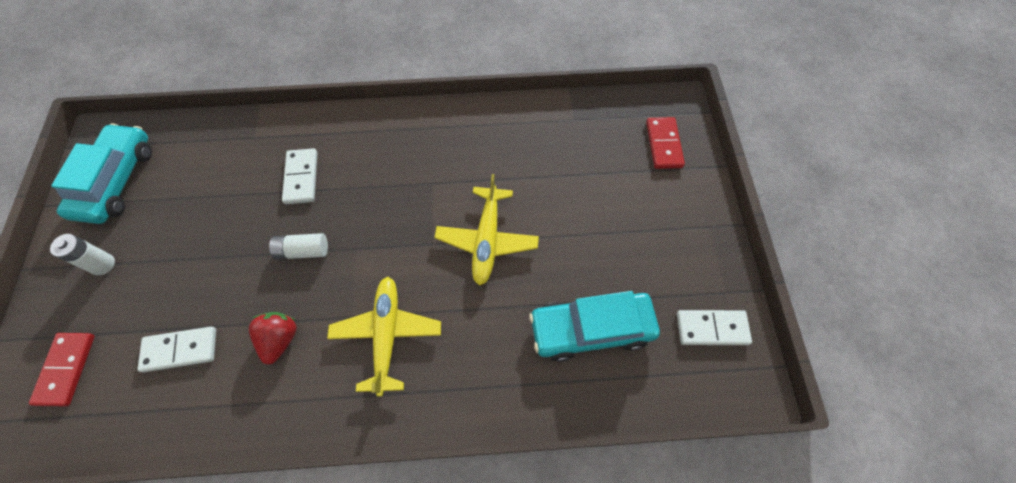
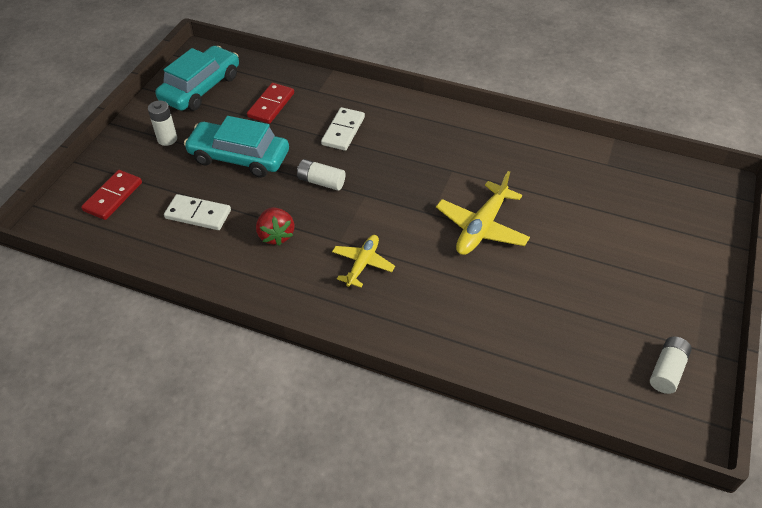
camera: 25 degrees right, 15 degrees down
red strawberry [249,312,297,365] -> red strawberry turned 135 degrees clockwise [256,207,294,246]
yellow plane [327,277,441,396] -> yellow plane [332,235,395,288], size x0.64
turquoise car [529,291,660,362] -> turquoise car moved to [184,116,289,178]
red domino [646,117,685,169] -> red domino moved to [247,83,294,124]
white domino [677,310,752,345] -> white battery [650,337,692,394]

